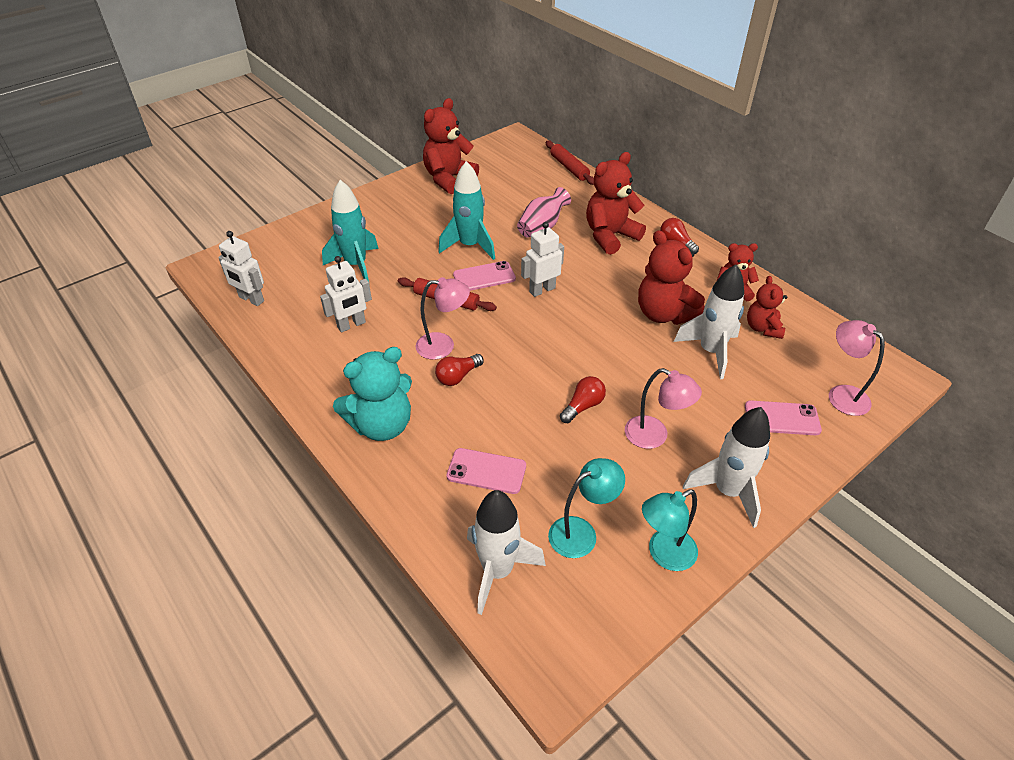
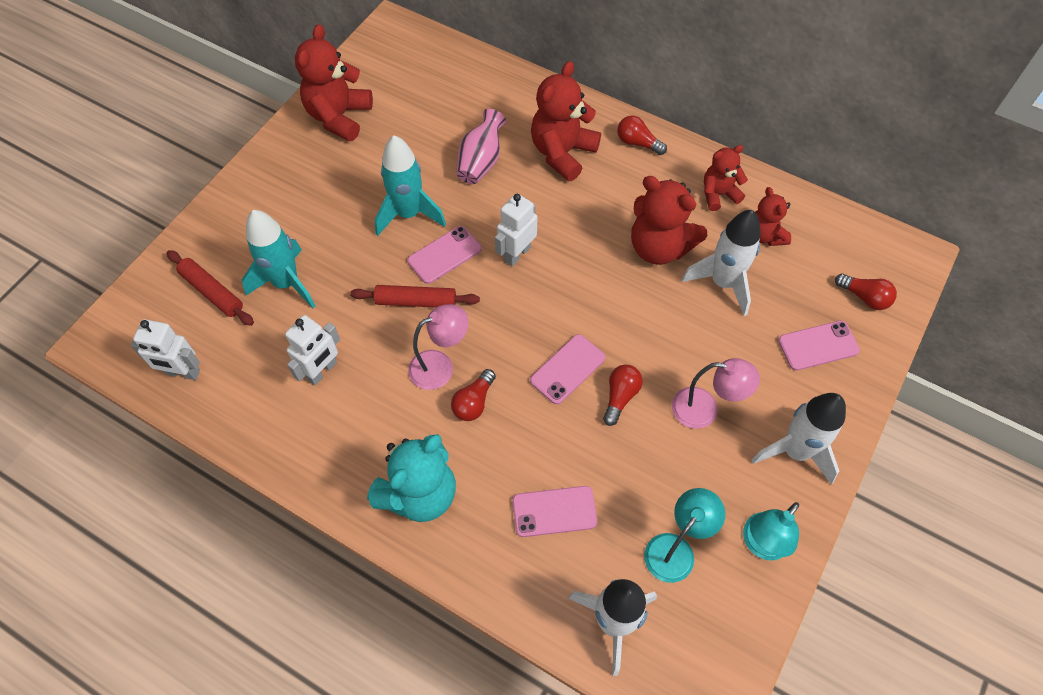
camera: 20 degrees left, 15 degrees up
red rolling pin [546,141,594,185] -> red rolling pin moved to [167,250,254,326]
pink lamp [829,320,885,416] -> red light bulb [835,273,897,310]
none -> pink phone [530,334,605,404]

